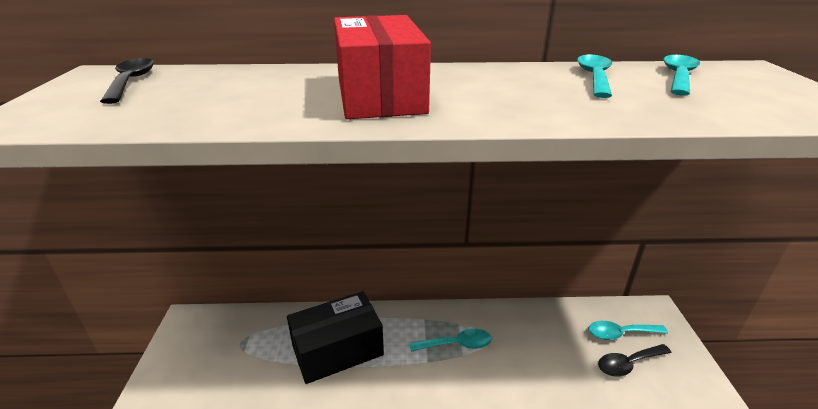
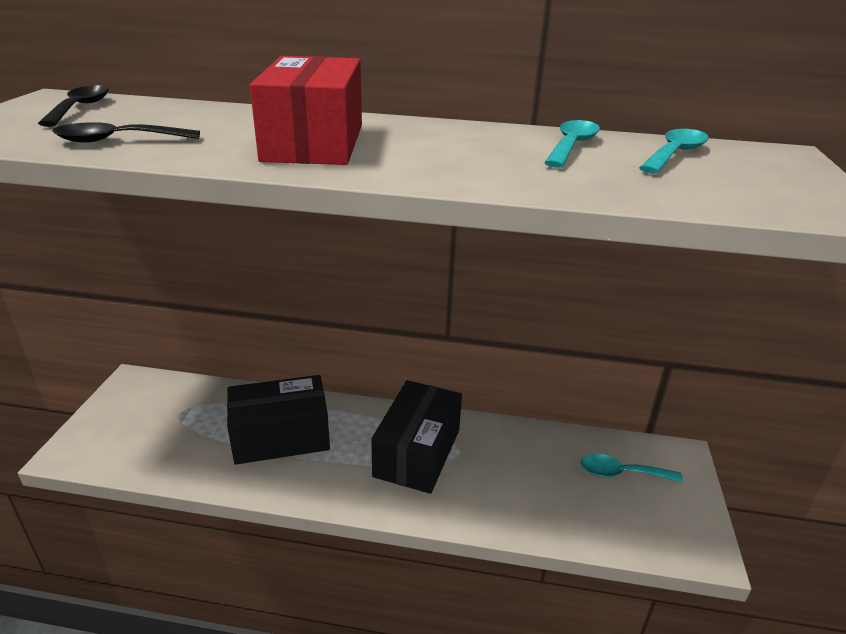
camera: 10 degrees right, 0 degrees up
turquoise spoon [410,329,492,352] -> black box [371,380,462,494]
black spoon [598,344,671,376] -> black spoon moved to [53,122,200,143]

